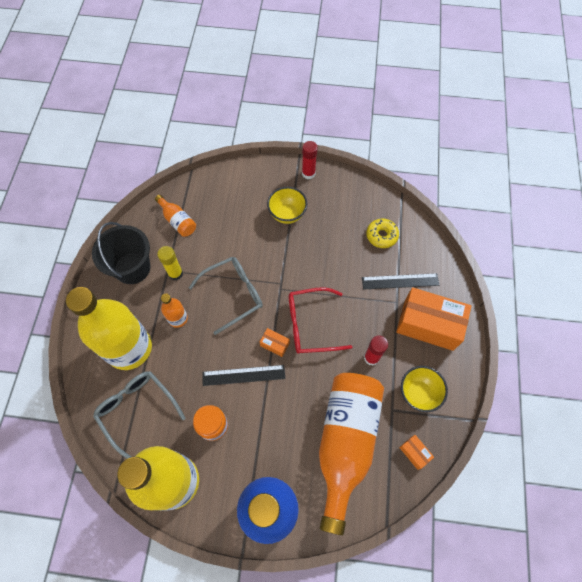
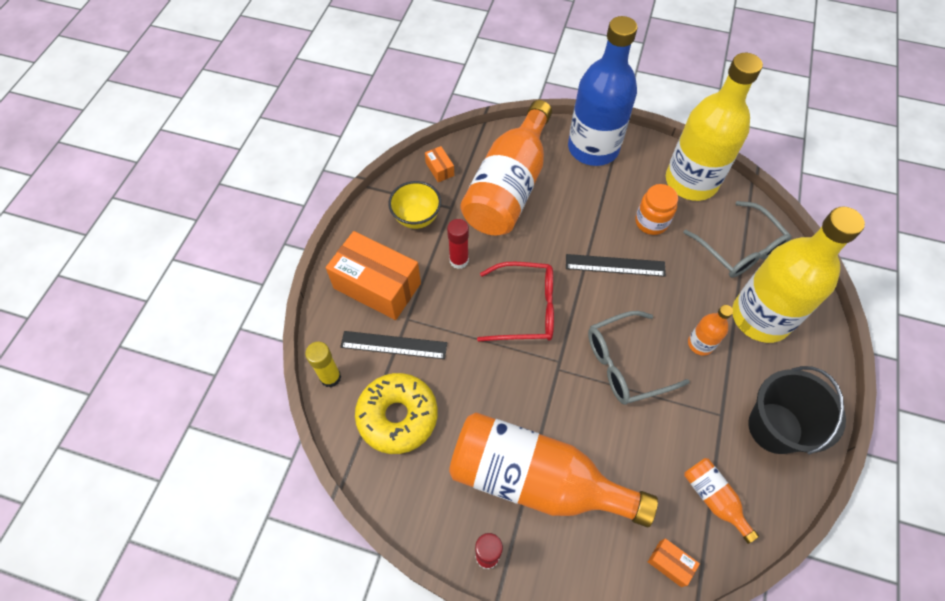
camera: 170 degrees left, 5 degrees down
yellow glue stick [157,246,183,280] -> yellow glue stick moved to [305,342,341,388]
orange box [260,328,290,357] -> orange box moved to [648,538,700,587]
yellow bowl [267,187,307,224] -> orange bottle [449,412,658,527]
yellow donut [366,219,399,248] -> yellow donut [355,373,438,454], size x1.66

